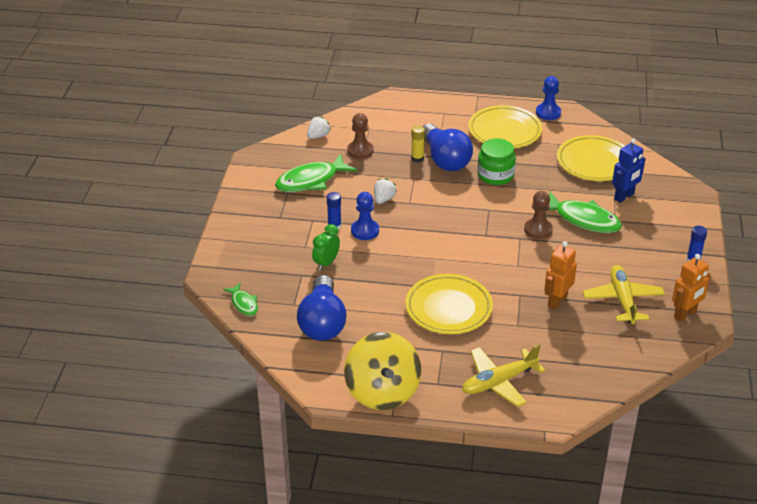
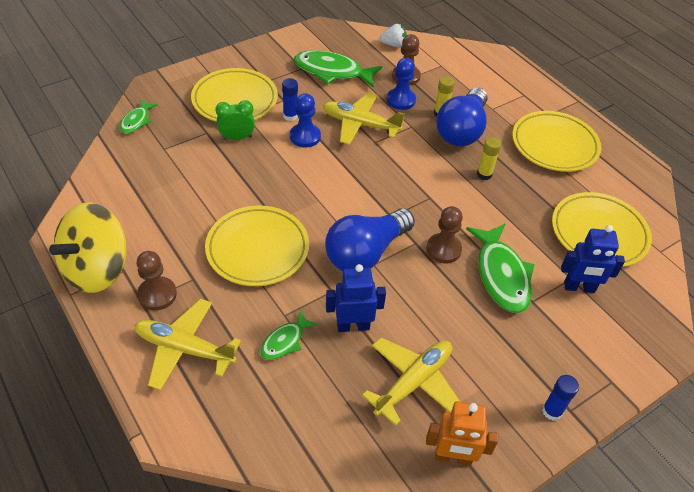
camera: 45 degrees right, 10 degrees up
blue light bulb [297,275,347,341] -> blue light bulb moved to [325,208,415,271]
white strawberry [374,178,397,204] -> yellow plane [323,92,404,145]
green jar [477,138,516,185] -> yellow glue stick [477,137,502,180]
blue pawn [536,76,561,120] -> blue pawn moved to [387,58,416,110]
orange robot [544,241,577,310] -> blue robot [326,264,386,332]
none -> brown pawn [136,251,177,311]
none -> yellow plate [191,68,278,122]
none -> green fish [260,311,318,360]

